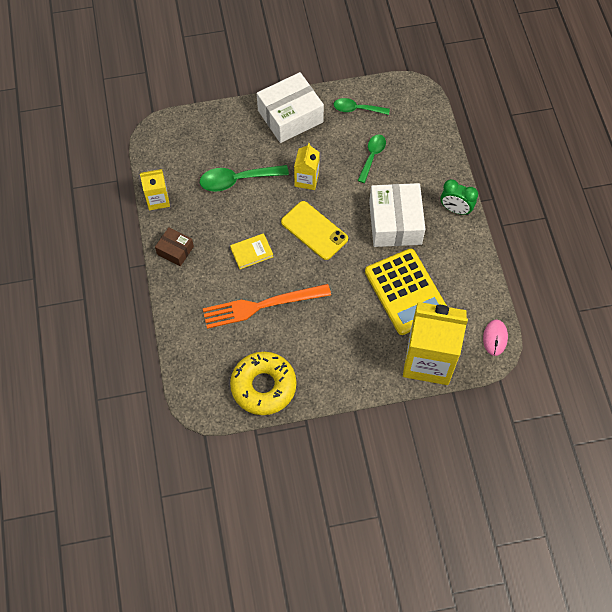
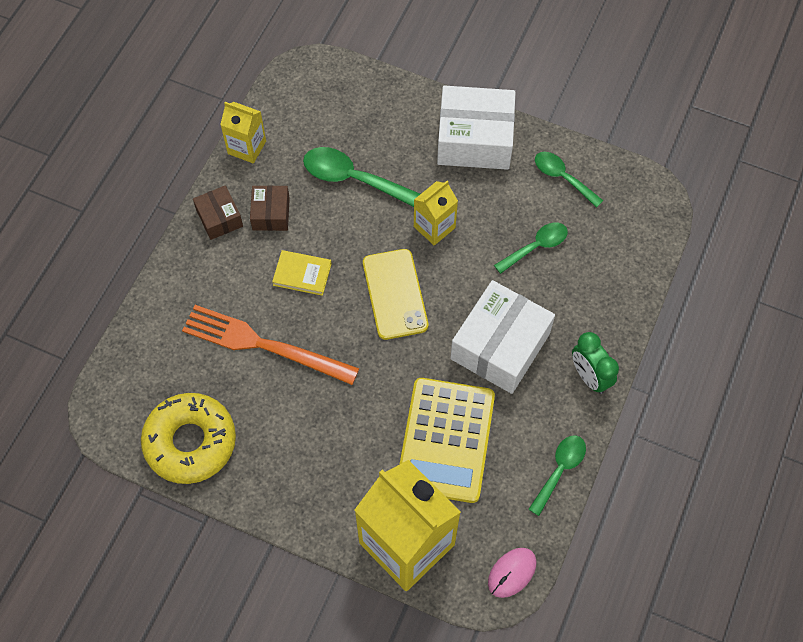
camera: 35 degrees right, 0 degrees up
none -> brown box [250,185,290,231]
none -> green spoon [528,436,586,516]

